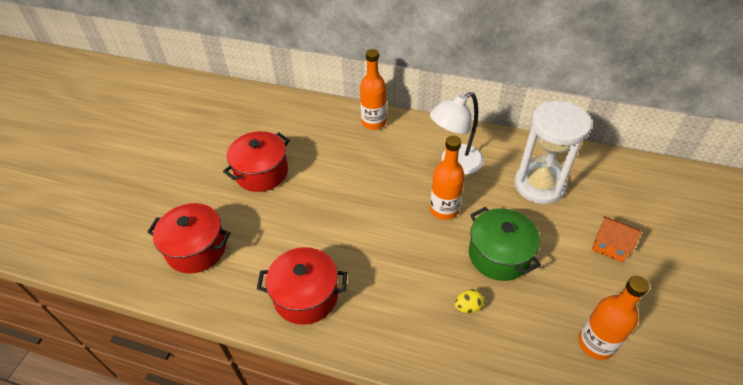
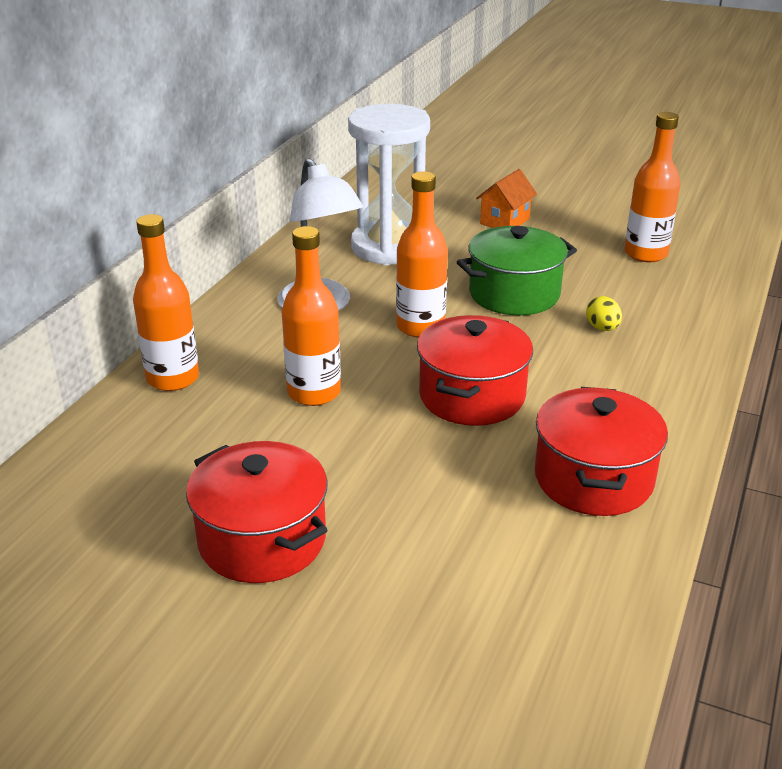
camera: 85 degrees left, 15 degrees down
red pot [147,203,230,274] -> red pot moved to [417,315,533,426]
none -> orange bottle [282,226,341,406]

